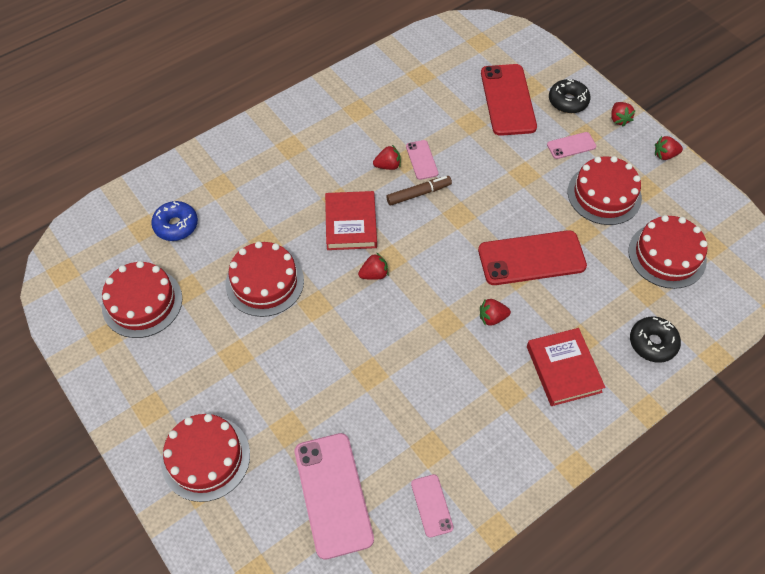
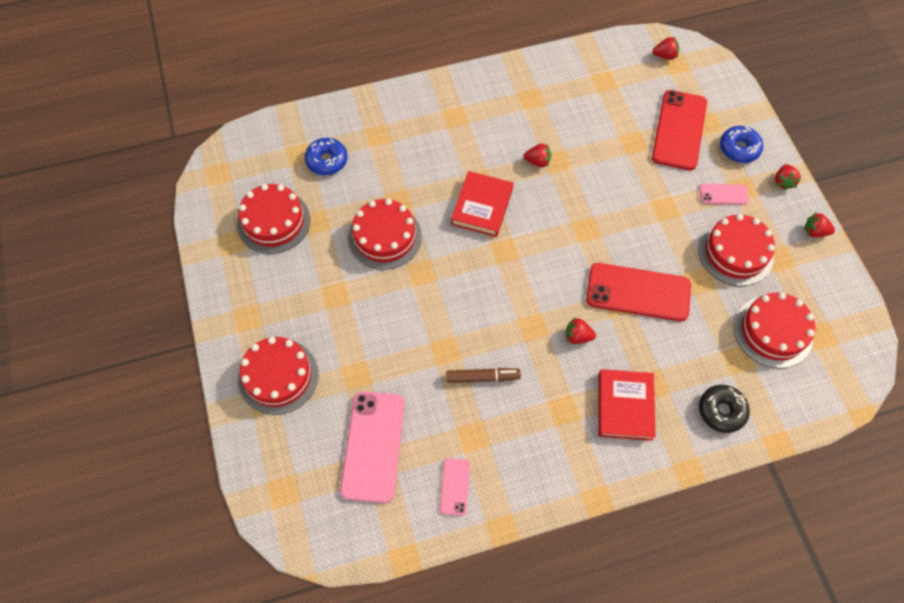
camera: 20 degrees right, 5 degrees up
red strawberry [358,253,389,280] -> red strawberry moved to [653,36,679,60]
brown marker [386,176,452,206] -> brown marker moved to [446,368,521,383]
pink phone [406,140,438,180] -> none
black donut [549,79,591,113] -> blue donut [720,126,763,163]

